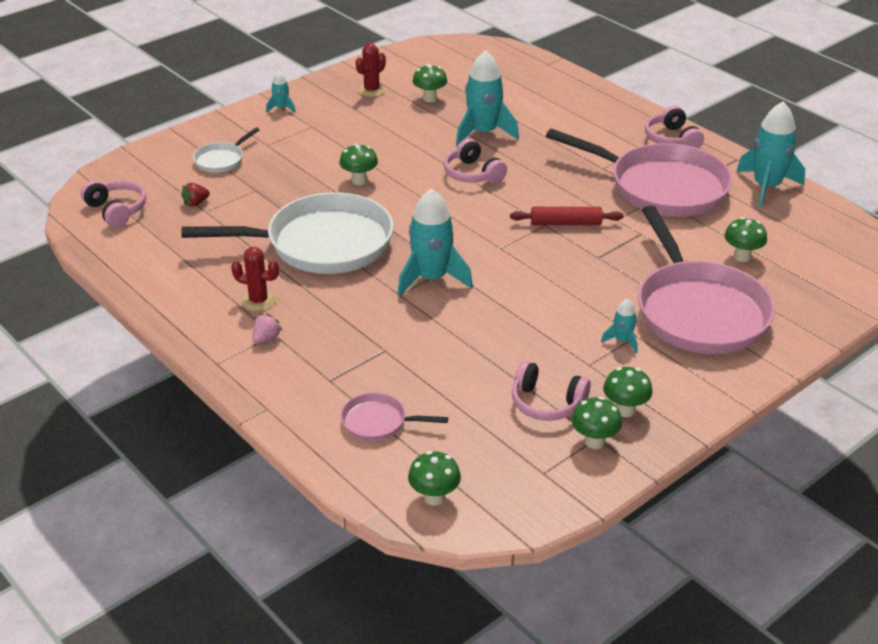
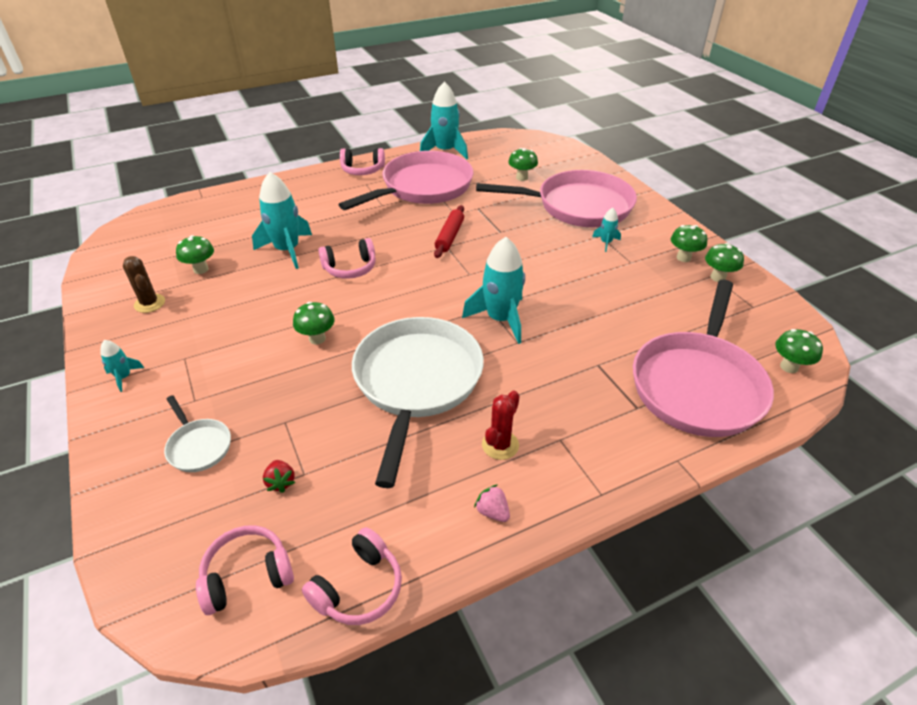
camera: 75 degrees left, 5 degrees up
pink strawberry [252,314,282,344] -> pink strawberry moved to [474,484,510,522]
pink pan [341,392,448,441] -> pink pan [633,280,774,437], size x2.29
red cactus [356,43,386,97] -> brown cactus [123,256,165,313]
pink headphones [512,361,591,421] -> pink headphones moved to [302,527,402,625]

